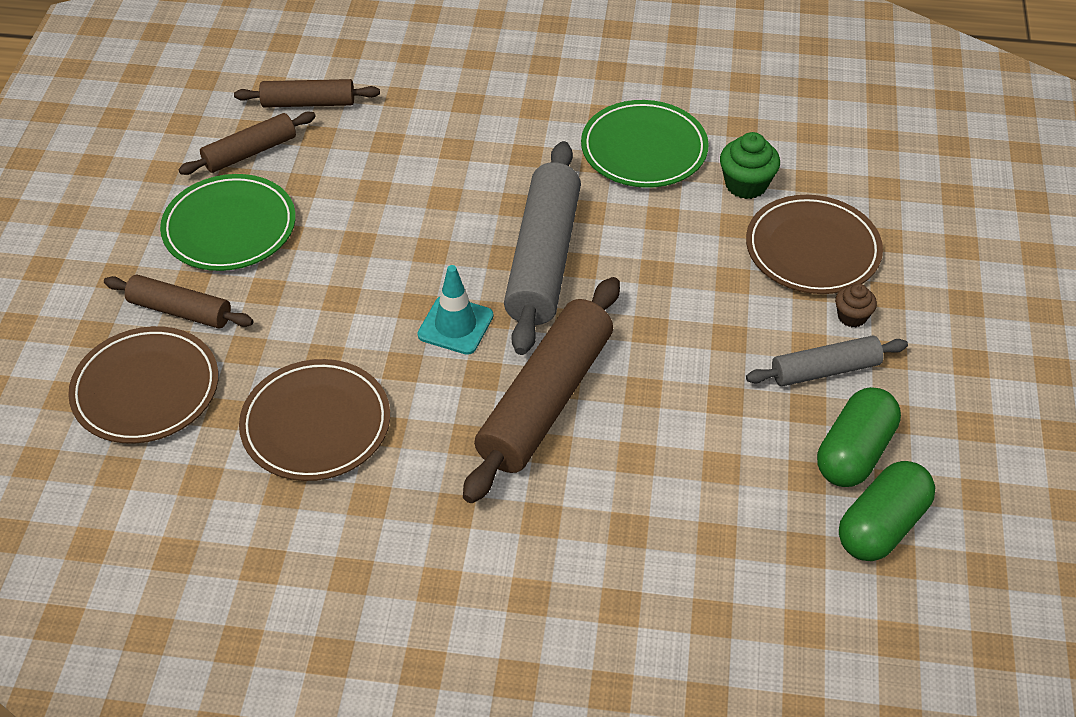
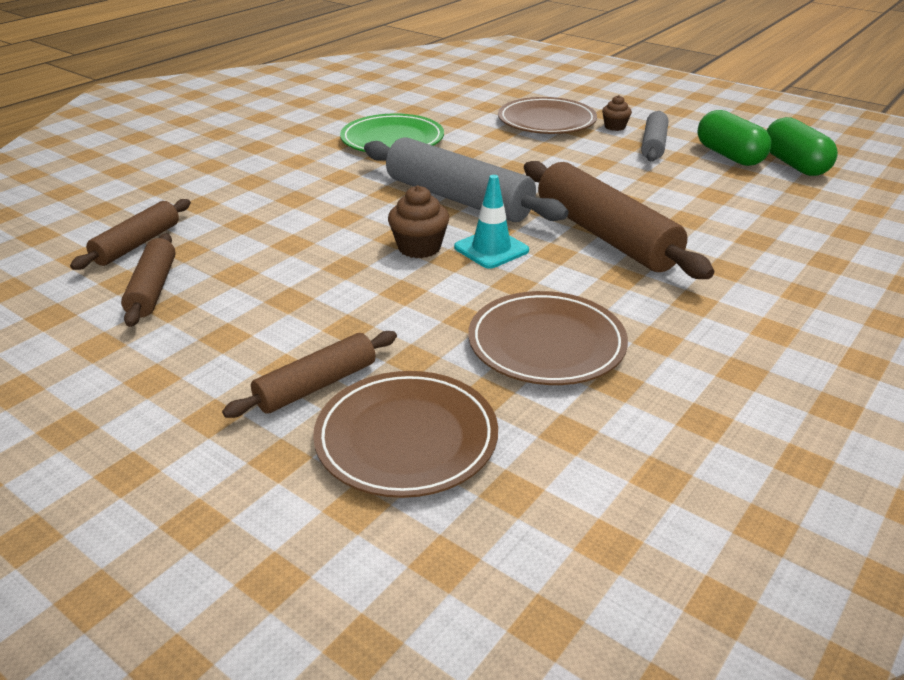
camera: 60 degrees left, 15 degrees down
green plate [160,174,296,271] -> none
green cupcake [720,132,780,199] -> none
none -> brown cupcake [388,185,449,258]

